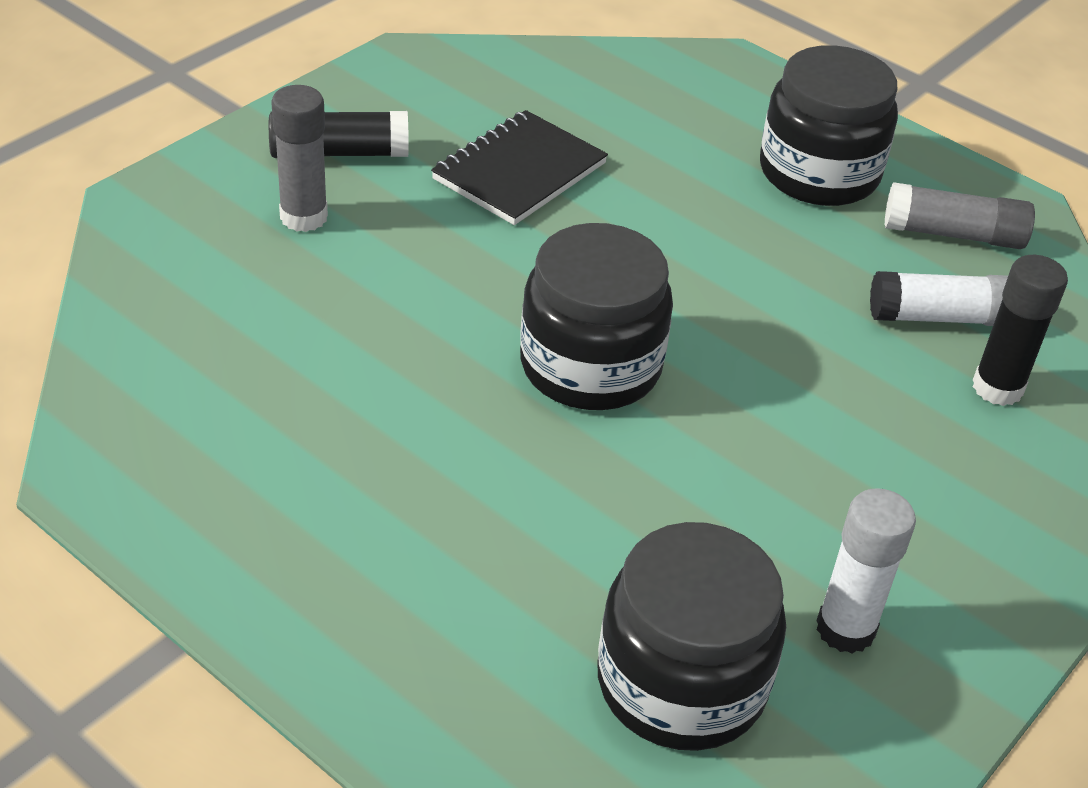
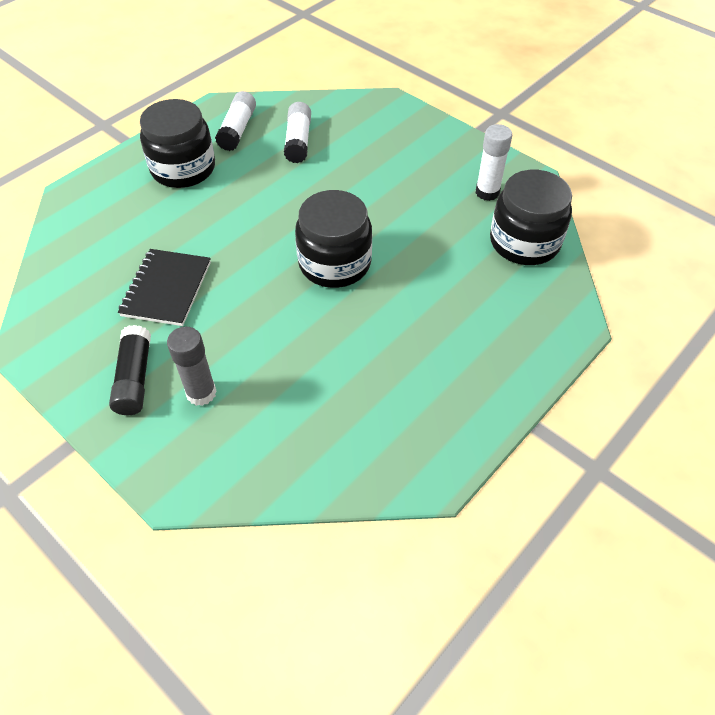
camera: 85 degrees left, 10 degrees up
black notebook [431,110,608,225] -> black notebook turned 60 degrees clockwise [118,249,211,326]
grey glue stick [884,182,1035,249] -> white glue stick [215,91,256,151]
black glue stick [973,255,1068,406] -> none

